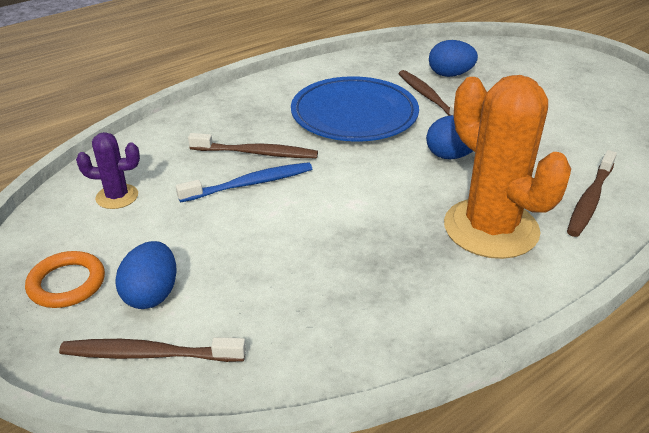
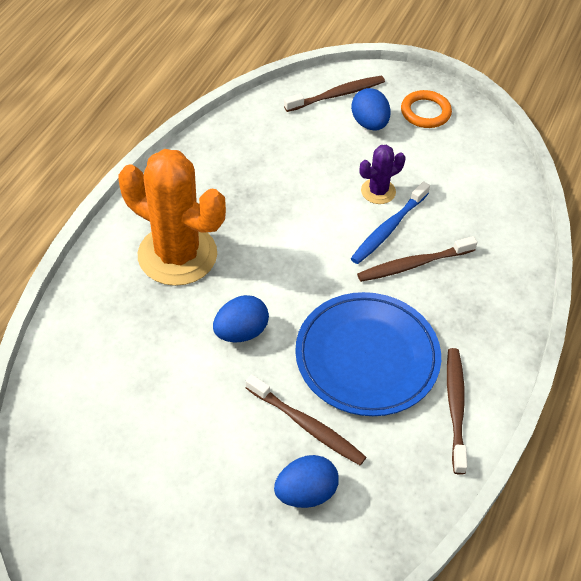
camera: 150 degrees right, 15 degrees up
purple cactus [76,132,140,209] -> purple cactus moved to [360,145,406,204]
brown toothbrush [567,150,617,237] -> brown toothbrush moved to [447,348,467,475]

